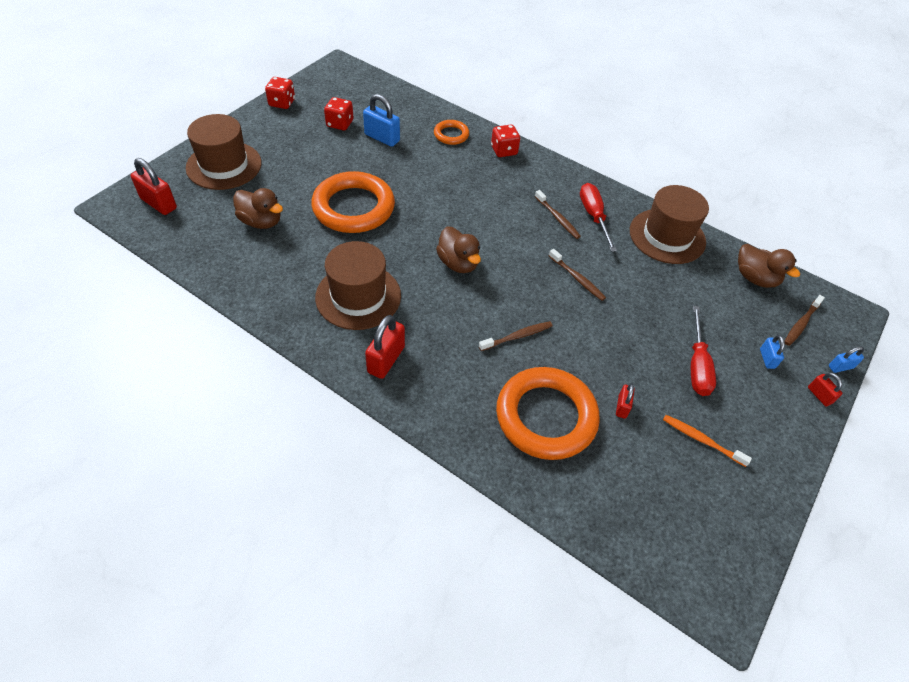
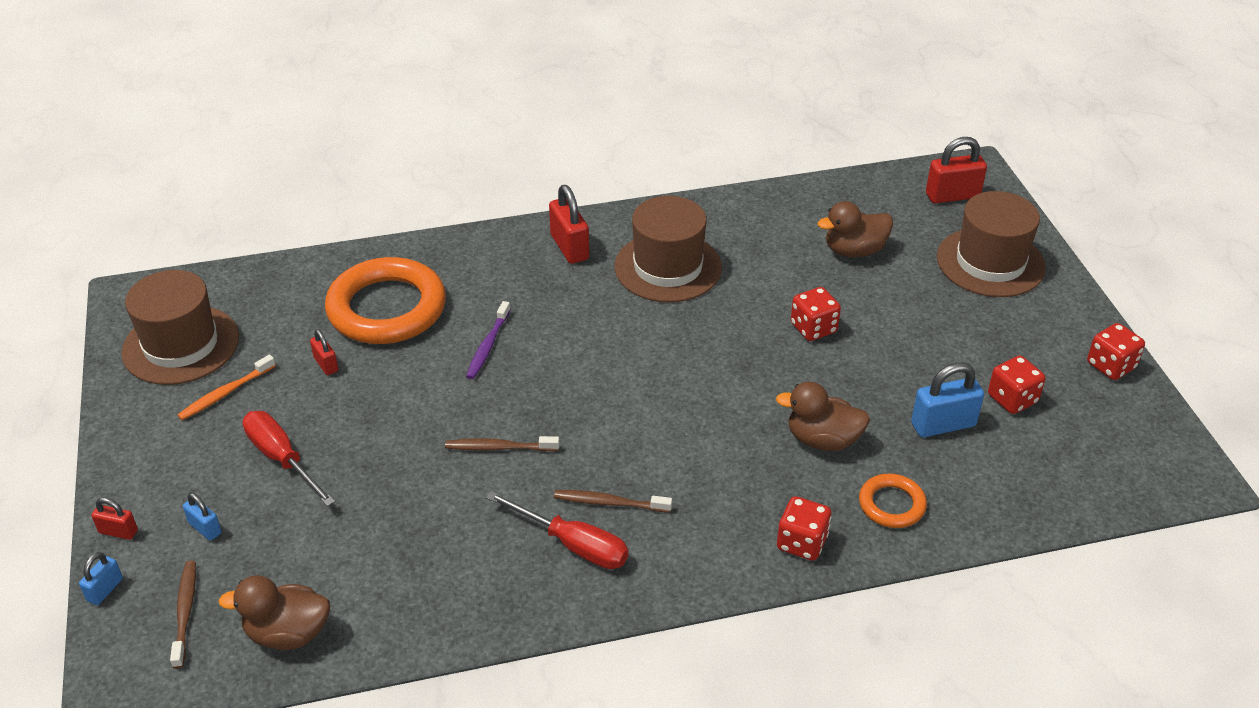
camera: 135 degrees right, 10 degrees down
orange ring [311,171,395,233] -> red dice [791,287,841,341]
brown duck [436,226,481,273] -> brown duck moved to [776,382,870,451]
brown toothbrush [479,321,553,351] -> purple toothbrush [466,301,510,379]
brown hat [630,185,709,264] -> brown hat moved to [121,270,239,385]
orange toothbrush [663,415,752,467] -> orange toothbrush turned 150 degrees clockwise [178,355,276,420]

